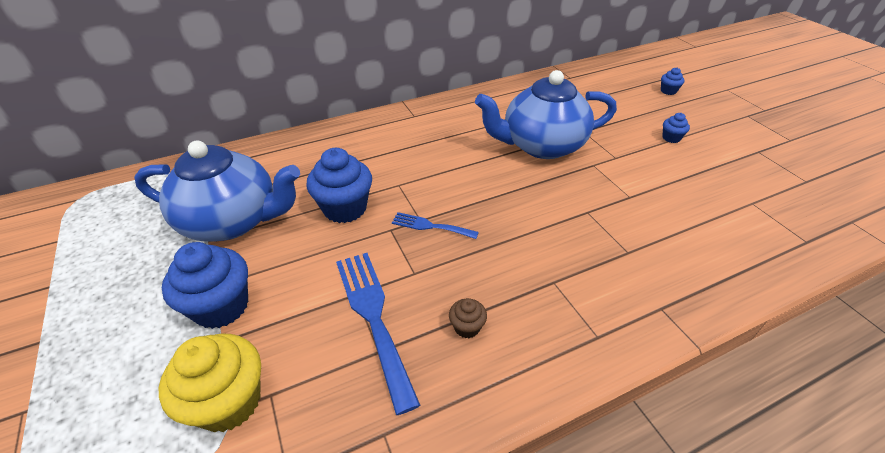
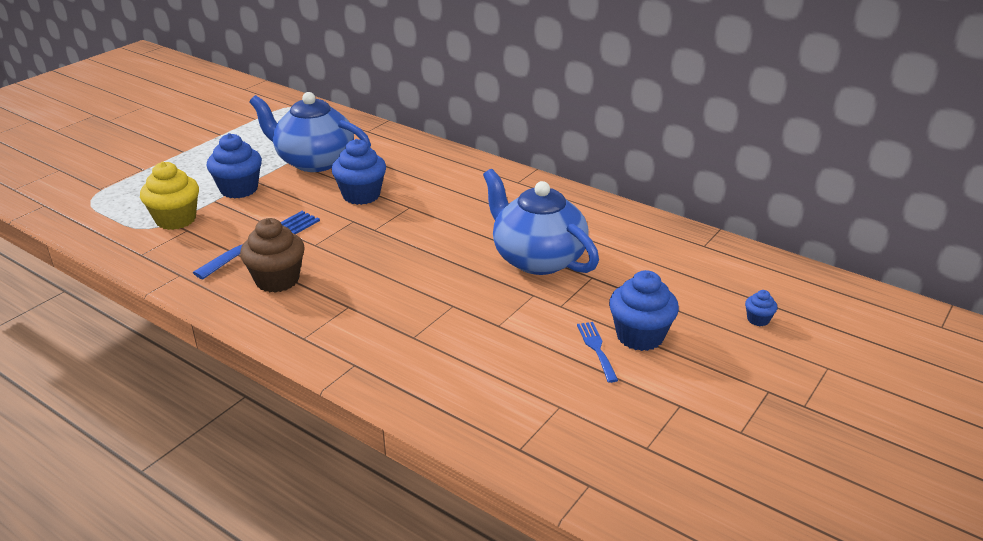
camera: 60 degrees right, 10 degrees down
blue teapot [134,141,300,241] -> blue teapot turned 135 degrees clockwise [250,92,371,172]
blue fork [392,212,479,239] -> blue fork moved to [577,322,618,383]
brown cupcake [449,298,487,338] -> brown cupcake [240,218,305,293], size x2.12
blue cupcake [662,113,690,143] -> blue cupcake [609,270,679,351], size x2.12

